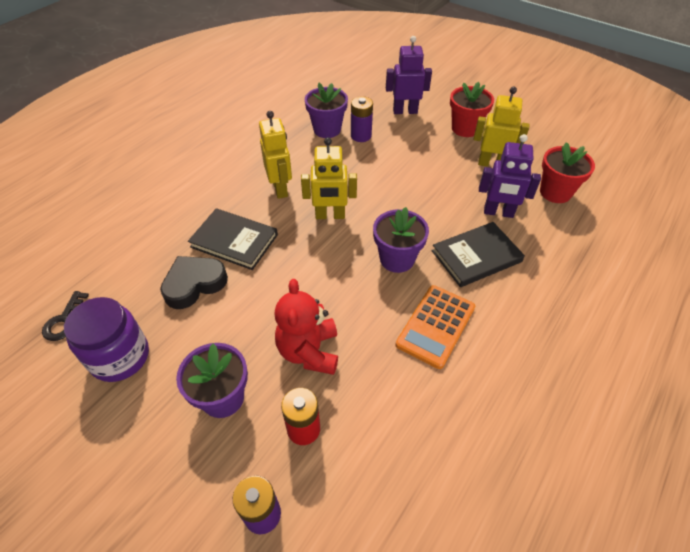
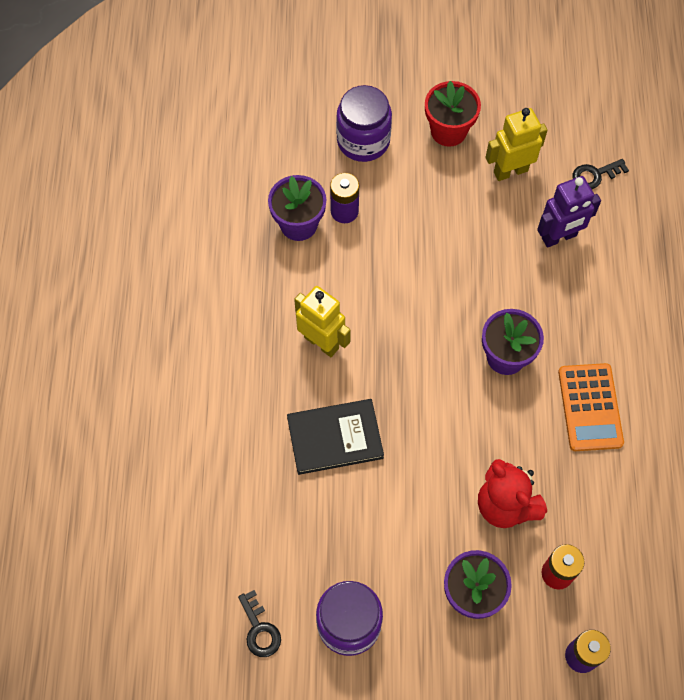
camera: 35 degrees left, 15 degrees up
black heart [160,256,228,309] -> none
yellow robot [301,137,357,219] -> none
purple robot [386,36,432,114] -> purple jar [336,85,392,162]
black book [432,222,525,287] -> none
red flower pot [540,142,595,203] -> black key [573,159,629,189]

